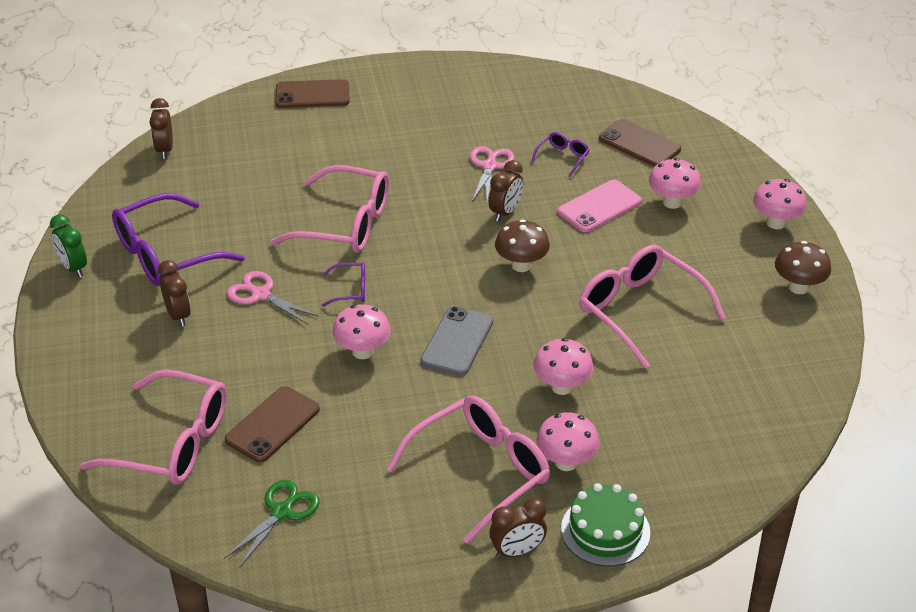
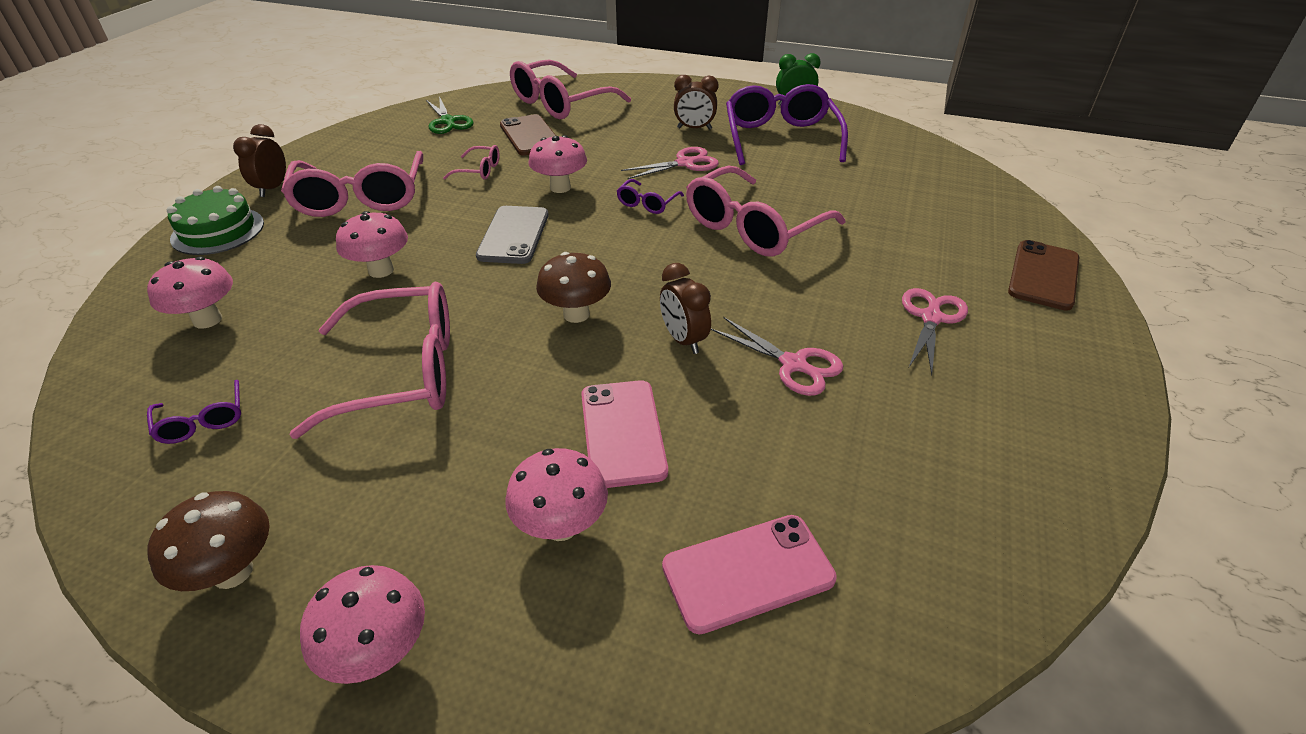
camera: 120 degrees right, 0 degrees up
brown clock [149,98,173,159] -> none
grey phone [421,306,493,376] -> grey phone turned 45 degrees clockwise [476,206,549,264]
purple glasses [531,132,589,177] -> purple glasses moved to [147,380,241,444]
pink mushroom [536,412,600,471] -> pink mushroom moved to [147,257,233,328]
brown phone [599,119,681,167] -> pink phone [662,515,837,634]
none -> pink glasses [443,145,500,180]
none -> pink scissors [902,288,968,375]

